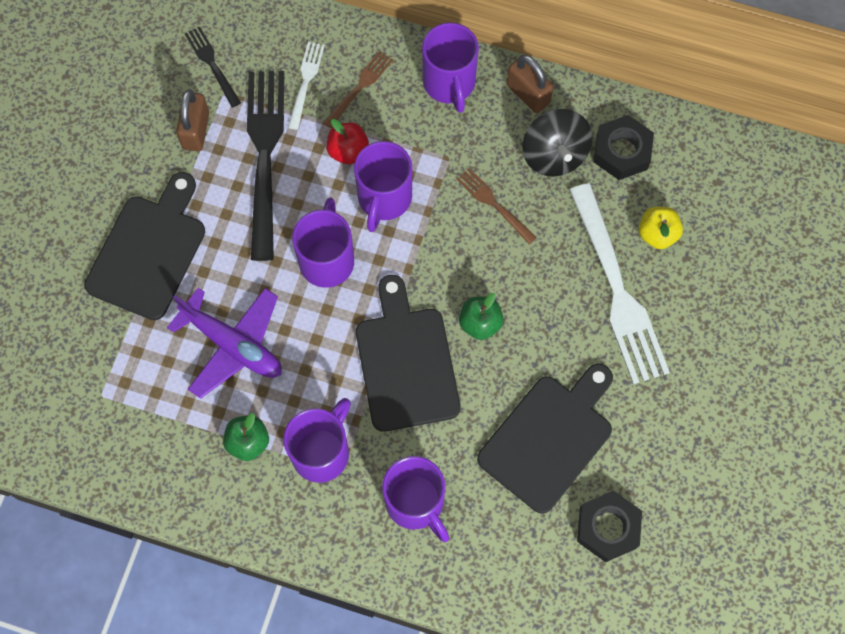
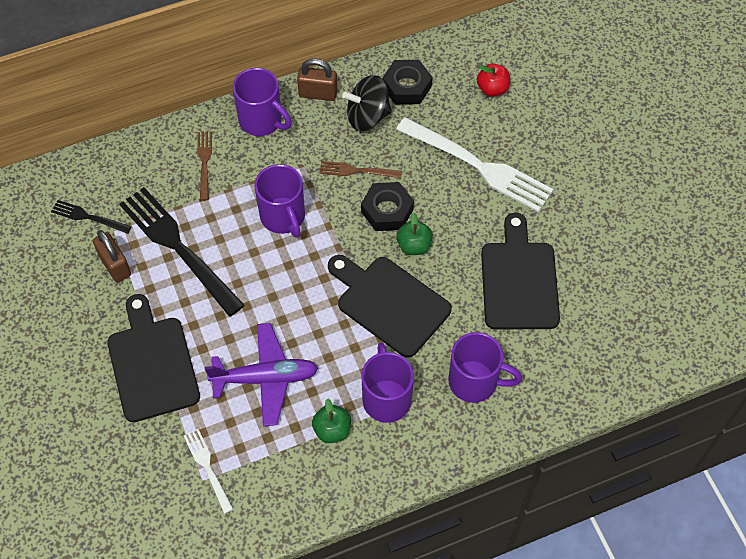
camera: 40 degrees left, 10 degrees down
white fork [288,42,325,130] -> white fork moved to [184,429,233,514]
purple mug [292,197,354,288] -> none
red apple [326,119,369,164] -> red apple moved to [477,64,510,97]
black spinning top [523,109,592,177] -> black spinning top turned 135 degrees clockwise [342,75,392,131]
black nut [577,490,642,562] -> black nut moved to [361,182,414,231]
yellow apple [639,207,683,249] -> none

